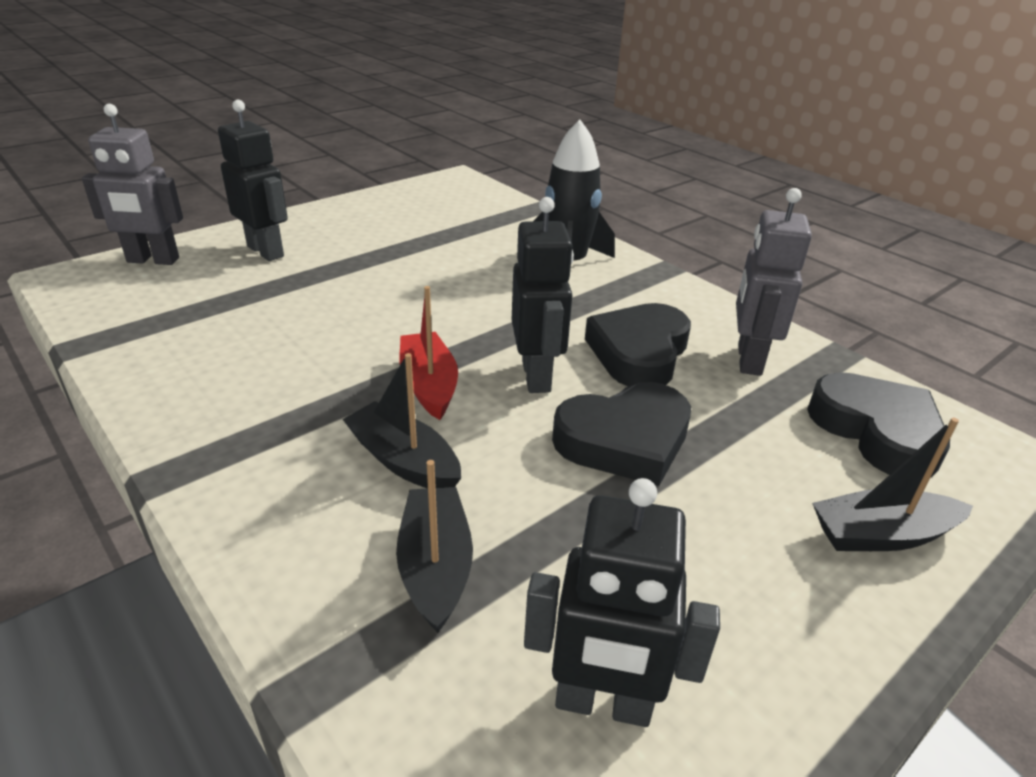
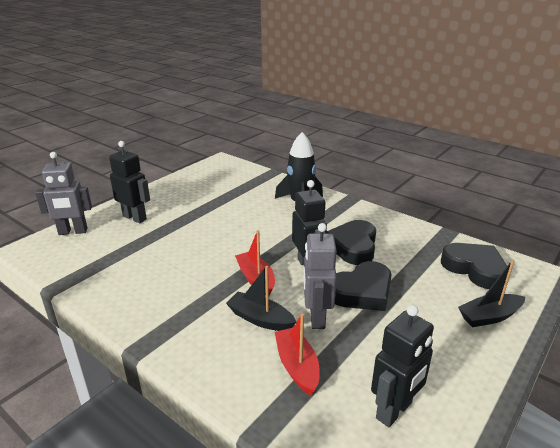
camera: 10 degrees left, 5 degrees down
black boat [396,460,473,633] -> red boat [275,314,320,396]
black robot [524,478,720,727] -> black robot turned 45 degrees counterclockwise [371,305,434,427]
grey robot [736,188,812,376] -> grey robot moved to [303,223,337,329]

